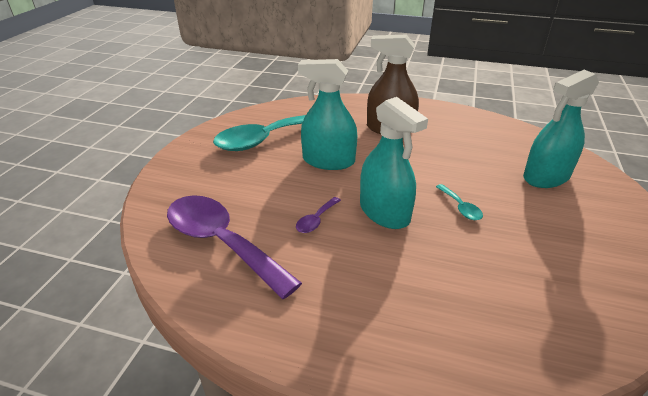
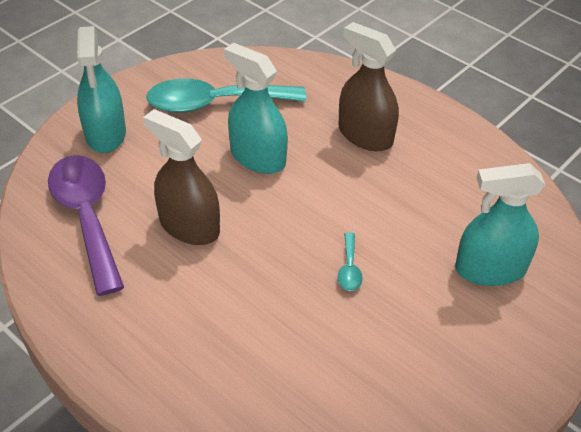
camera: 25 degrees right, 10 degrees up
purple spoon [296,197,341,233] -> brown spray bottle [143,109,220,245]
turquoise spray bottle [360,97,428,229] -> turquoise spray bottle moved to [77,26,126,153]

